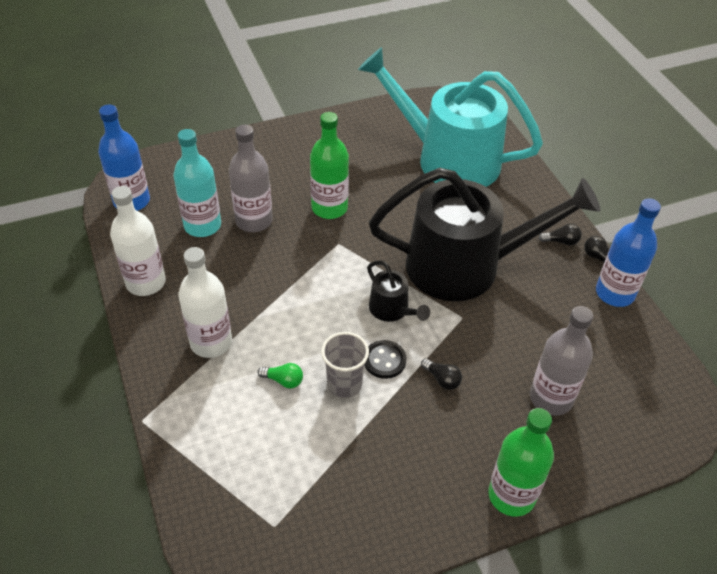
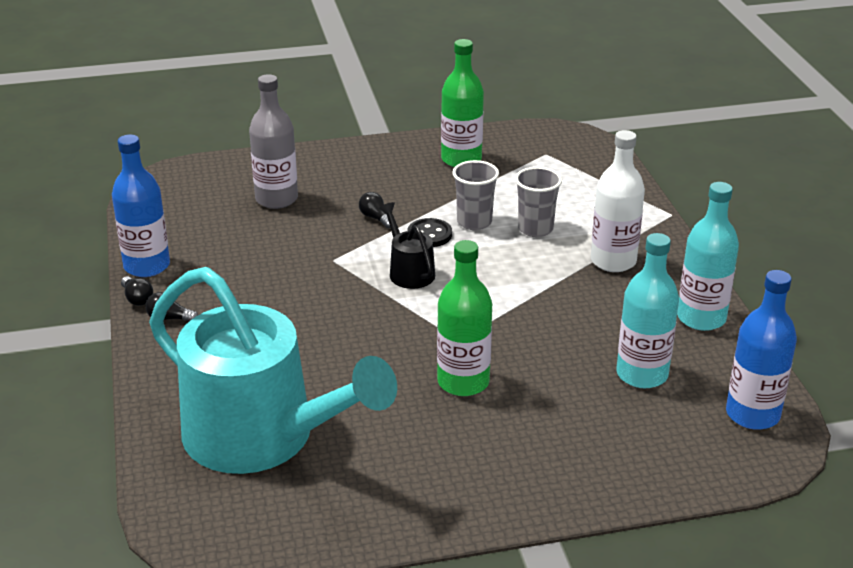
camera: 170 degrees left, 15 degrees down
white bottle [110,186,166,296] -> turquoise bottle [677,182,739,331]
grey bottle [229,124,273,232] -> none
green light bulb [257,363,303,389] -> grey cup [515,167,562,237]
black watering can [369,168,600,301] -> none
green bottle [488,408,554,517] -> green bottle moved to [441,39,484,167]

